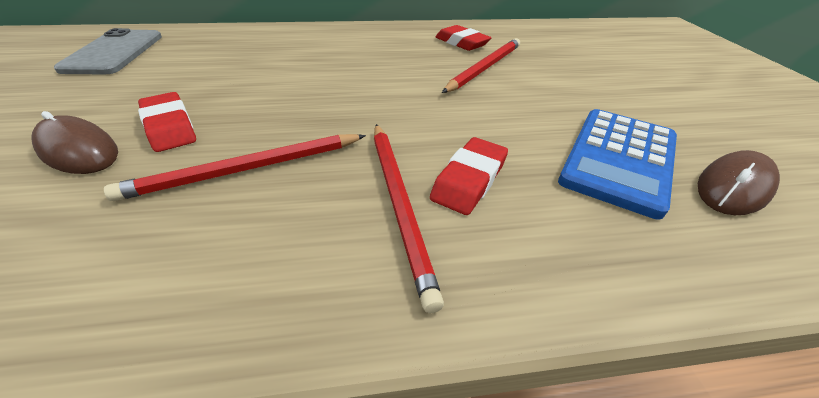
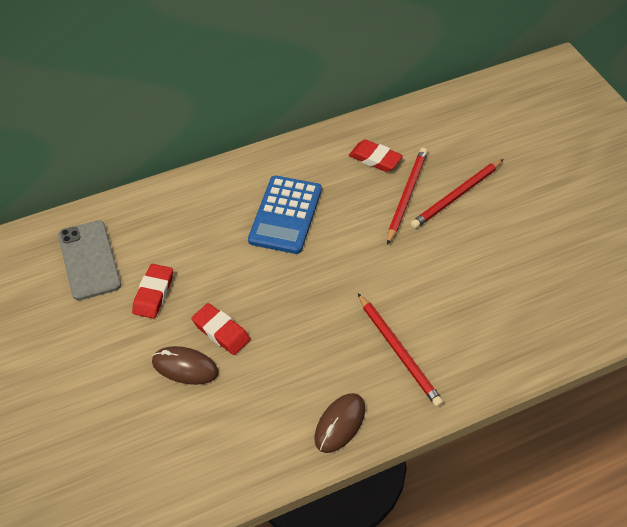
camera: 15 degrees left, 10 degrees up
red pencil [104,134,366,201] -> red pencil moved to [410,159,503,229]
red eraser [430,137,508,215] -> red eraser moved to [132,264,173,319]
blue calculator [558,109,677,220] -> blue calculator moved to [248,176,322,254]
brown mouse [698,150,780,215] -> brown mouse moved to [314,393,365,453]

